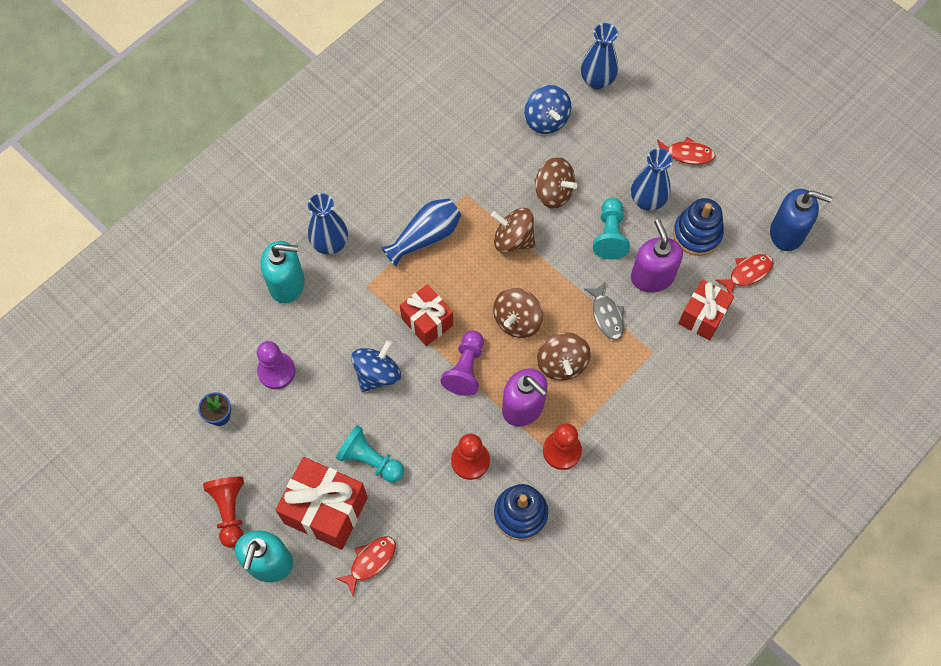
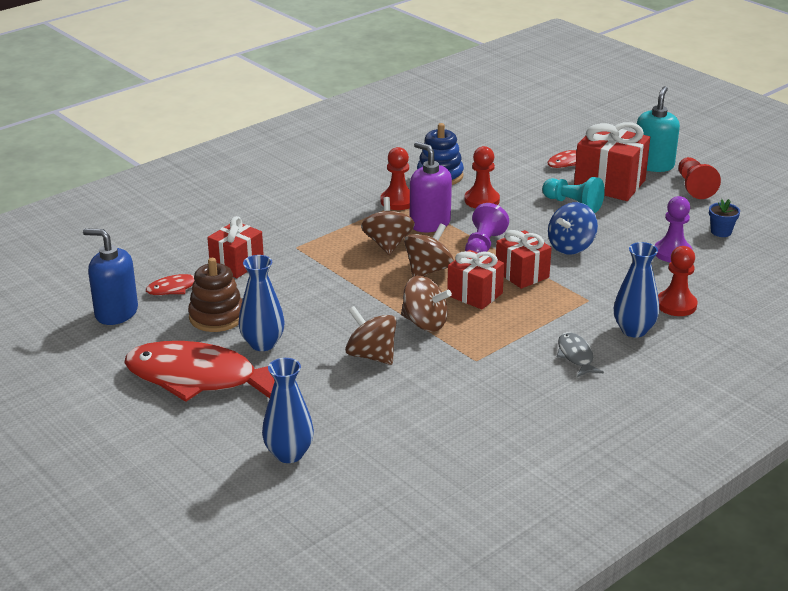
camera: 175 degrees left, 35 degrees down
turquoise soap dispenser [261,241,305,303] -> red pawn [658,246,697,316]
blue vase [381,198,461,267] -> none
blue spinning top [524,85,572,134] -> none
grey fish [584,282,624,340] -> grey fish moved to [557,332,604,377]
turquoise pawn [593,198,630,260] -> none
purple soap dispenser [631,219,683,293] -> none
red fish [657,137,715,165] -> red fish [124,341,275,402], size x2.29
blue stacking toy [673,198,724,256] -> brown stacking toy [188,258,242,332]
none -> red gift [447,250,504,309]

